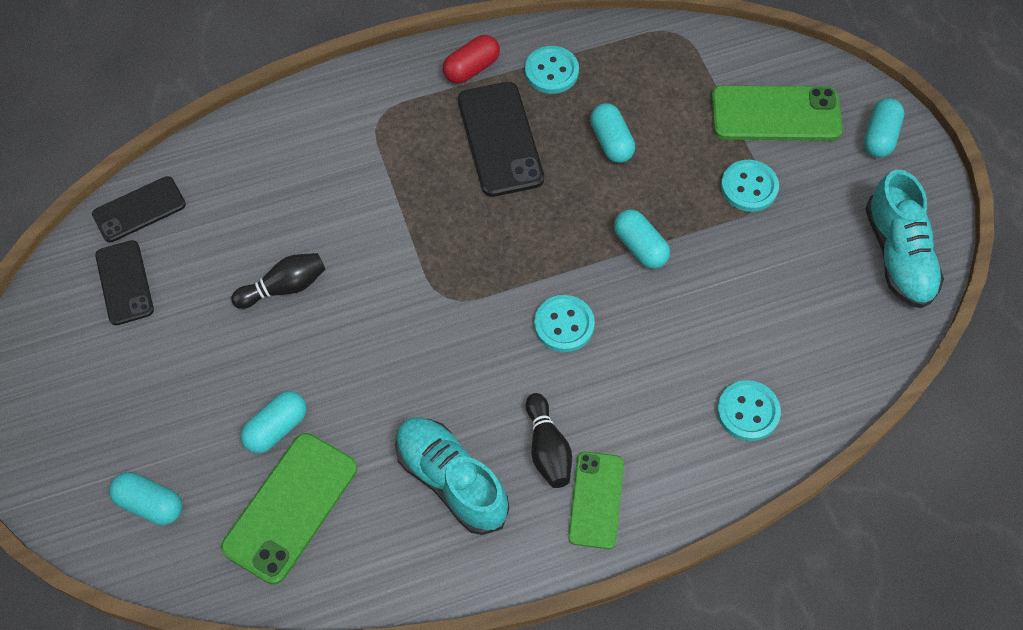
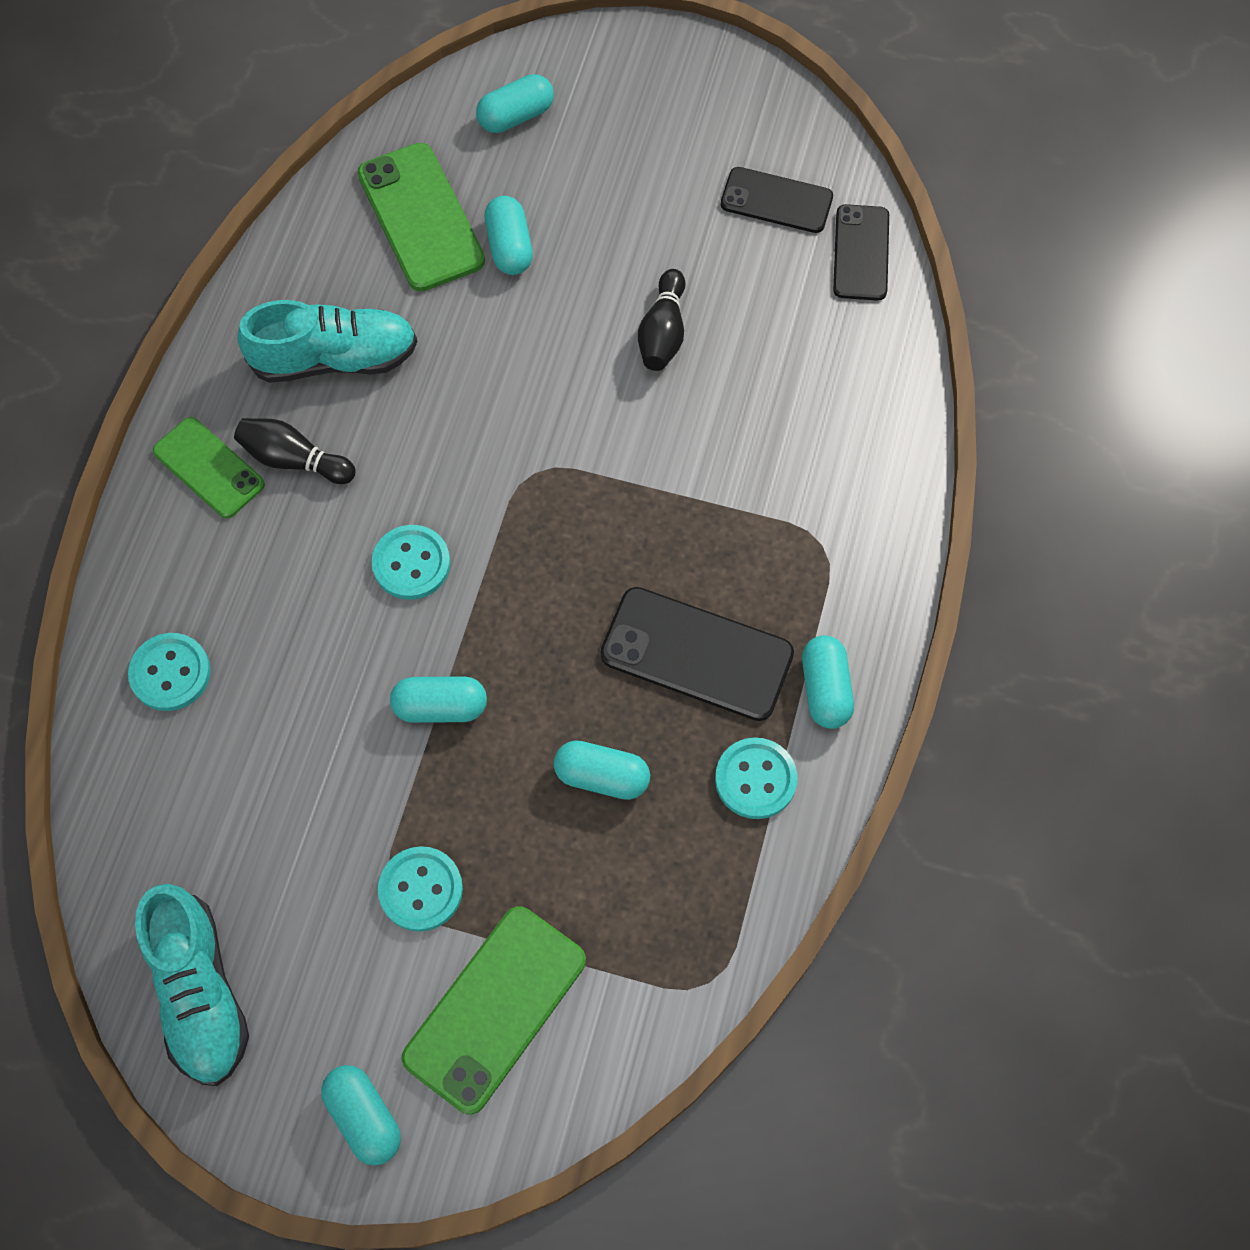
camera: 125 degrees right, 5 degrees up
red capsule [443,35,500,84] -> turquoise capsule [802,635,854,729]
turquoise shoe [865,170,944,308] -> turquoise shoe turned 135 degrees counterclockwise [135,884,249,1086]

